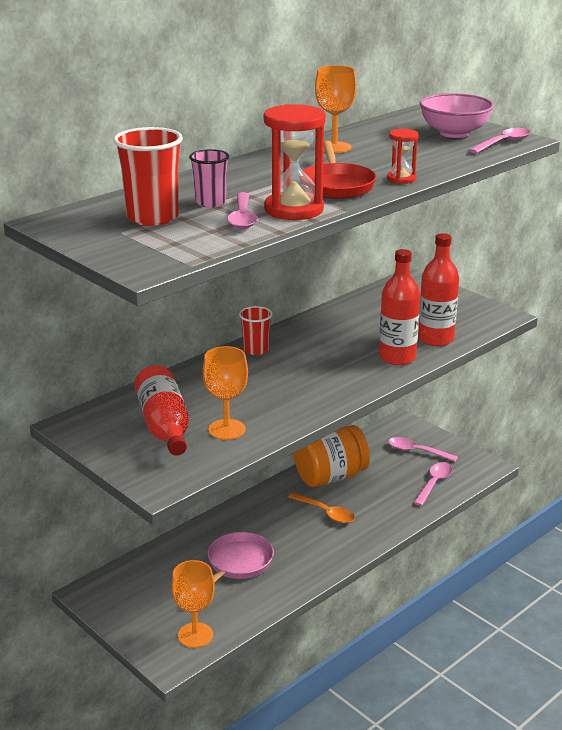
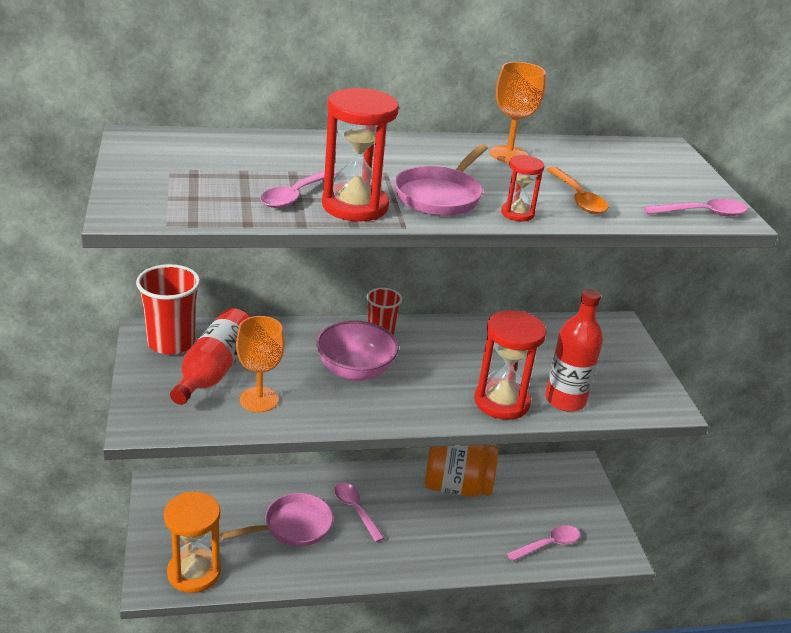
camera: 30 degrees right, 5 degrees up
red cup [113,127,183,226] -> red cup moved to [136,264,201,355]
orange goblet [171,560,215,648] -> orange hourglass [164,492,221,593]
pink cup [189,149,230,208] -> none
orange spoon [288,492,355,523] -> orange spoon moved to [546,167,609,214]
red pan [303,141,376,199] -> pink pan [394,144,488,216]
red bottle [379,249,420,365] -> red hourglass [474,310,546,420]
pink spoon [388,437,458,462] -> pink spoon moved to [334,483,384,542]
pink bowl [419,93,494,138] -> pink bowl moved to [316,320,399,381]

